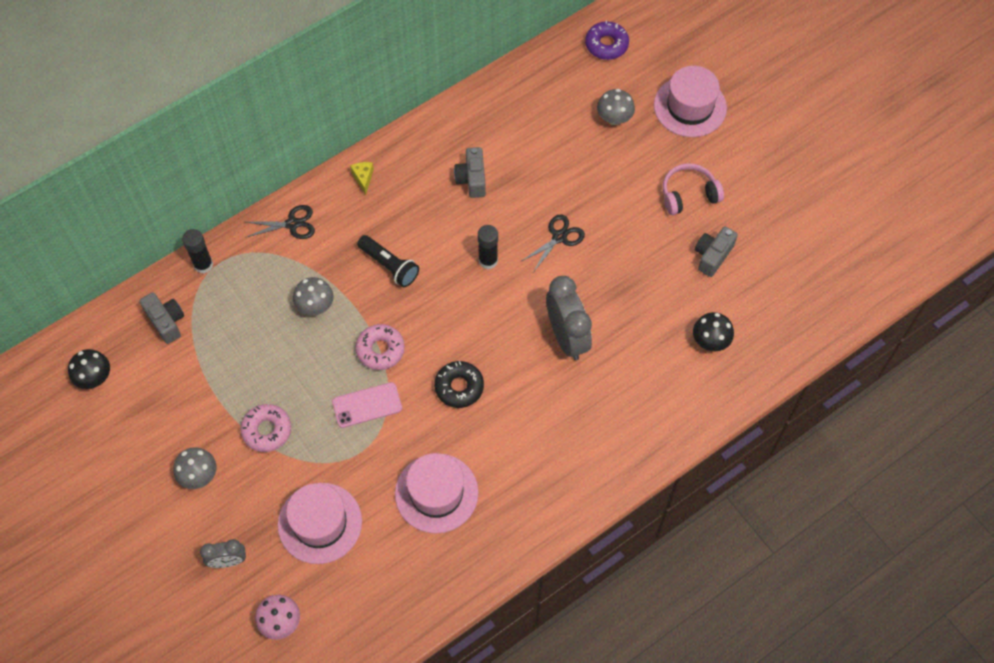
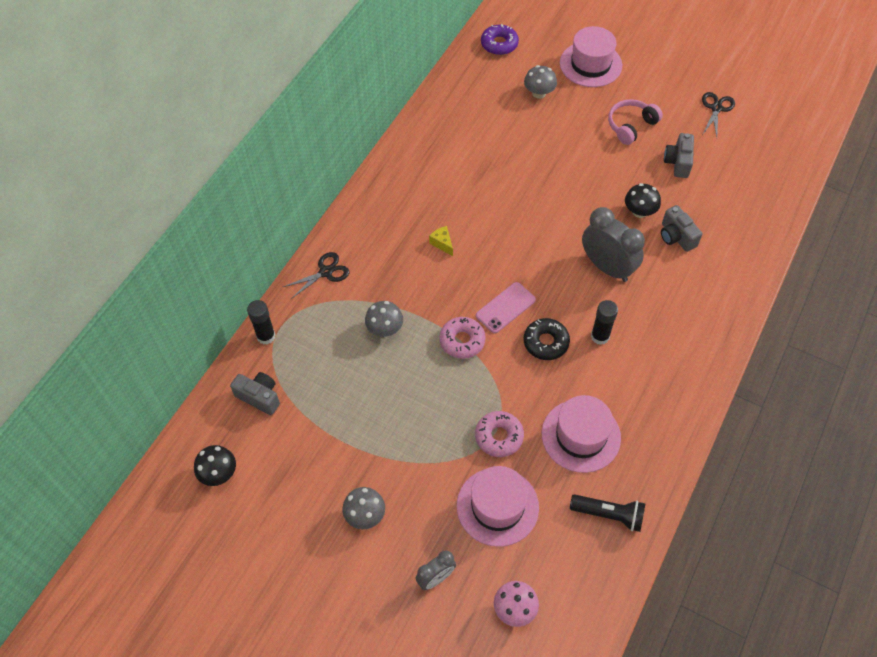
camera: 25 degrees left, 5 degrees down
pink donut [240,404,291,452] -> pink donut moved to [475,411,524,457]
pink phone [332,382,402,428] -> pink phone moved to [476,282,536,333]
yellow cheese [350,162,374,195] -> yellow cheese moved to [429,226,453,256]
black flashlight [357,235,419,287] -> black flashlight moved to [570,494,645,532]
grey camera [454,147,486,198] -> grey camera moved to [661,205,702,252]
black glue stick [478,225,498,269] -> black glue stick moved to [591,300,618,345]
black scissors [520,214,585,271] -> black scissors moved to [702,92,735,137]
black mushroom [693,312,734,351] -> black mushroom moved to [625,183,661,218]

